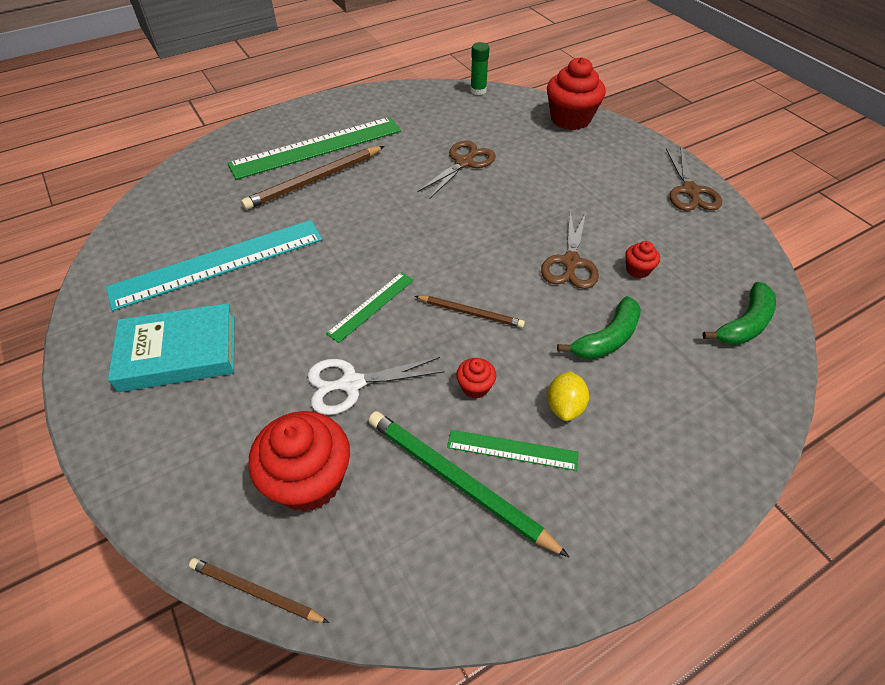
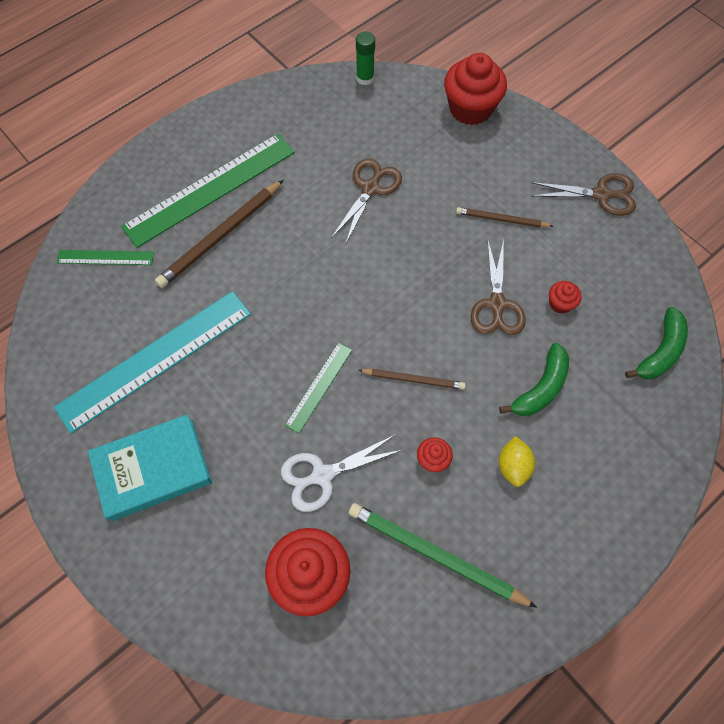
camera: 10 degrees left, 15 degrees up
brown pencil [189,558,329,623] -> brown pencil moved to [456,207,553,228]
green ruler [447,430,578,471] -> green ruler moved to [57,250,154,265]
brown scissors [666,148,722,211] -> brown scissors turned 75 degrees counterclockwise [531,173,636,216]

